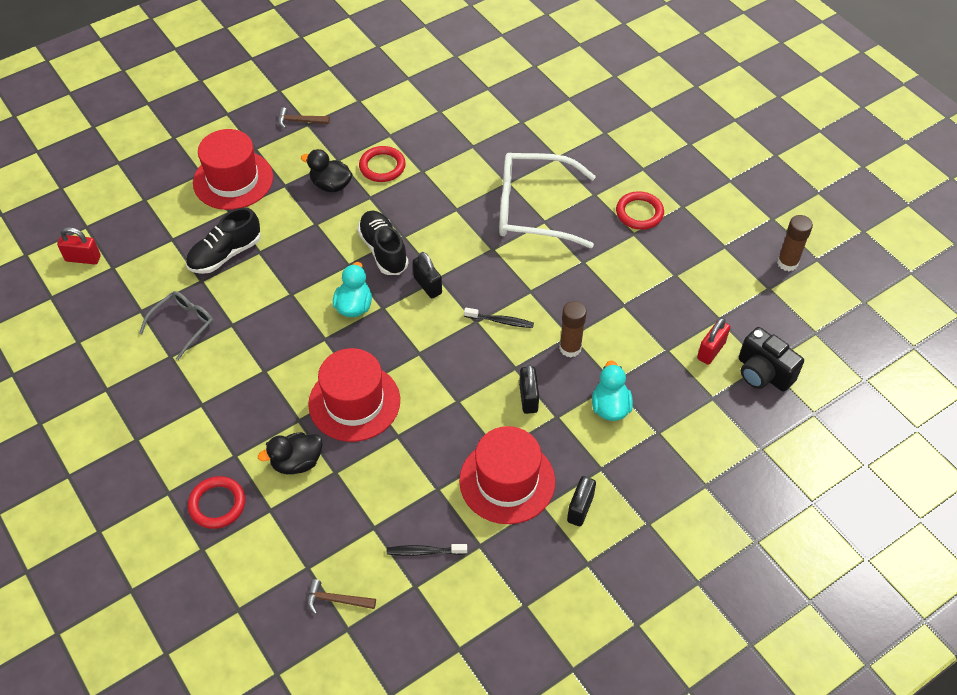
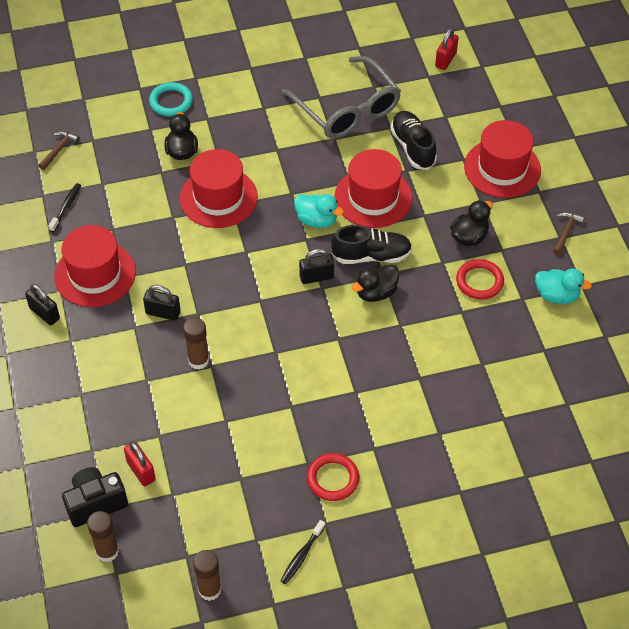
camera: 110 degrees right, 0 degrees up
grey glasses [139,291,214,360] -> grey glasses [282,56,401,139], size x1.89
red ring [188,476,245,529] -> turquoise ring [149,82,193,116]
black toothbrush [464,308,534,328] -> black toothbrush moved to [280,520,326,584]
white glasses [499,153,596,248] -> none
turquoise duck [592,360,633,421] -> turquoise duck moved to [535,269,592,304]
none -> brown glue stick [87,511,119,562]
none -> red hat [334,149,413,228]
none -> black duck [352,264,399,302]

